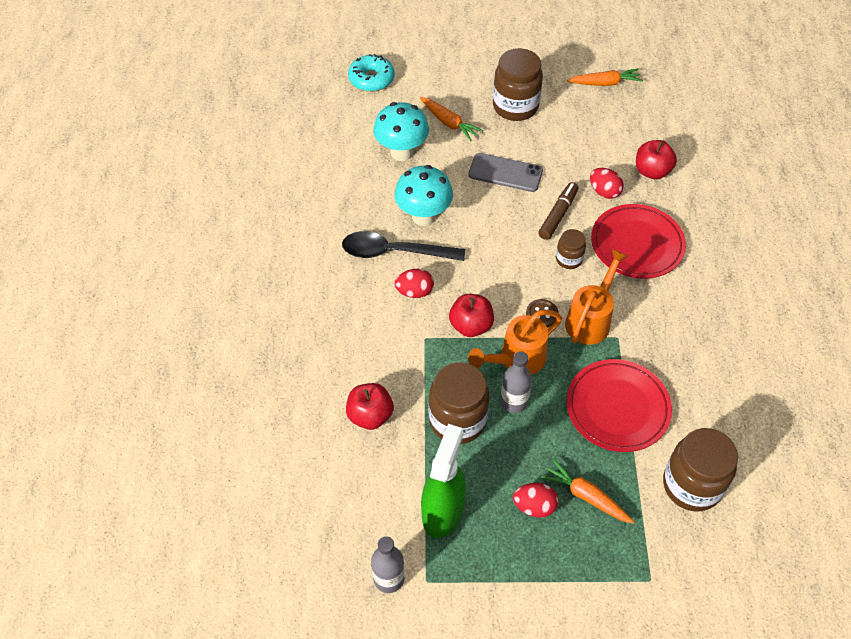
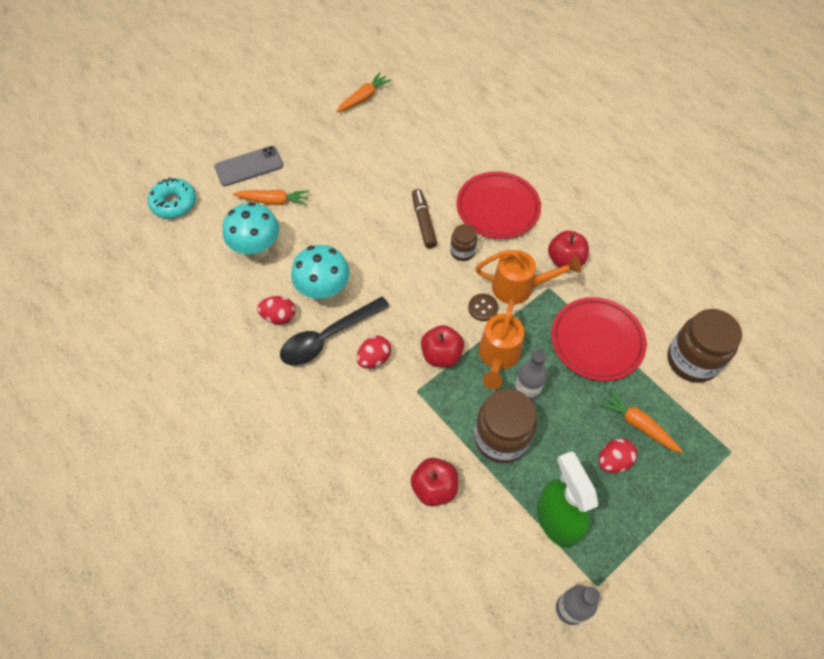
camera: 40 degrees left, 5 degrees up
grey phone [468,153,543,192] -> grey phone moved to [214,146,283,186]
brown jar [493,48,543,121] -> none
orange carrot [541,459,634,524] -> orange carrot turned 45 degrees clockwise [598,389,683,453]
orange watering can [565,249,628,345] -> orange watering can turned 105 degrees clockwise [476,250,581,304]
red egg [590,168,624,199] -> red egg moved to [257,296,295,324]
red apple [636,140,677,179] -> red apple moved to [548,231,589,267]

